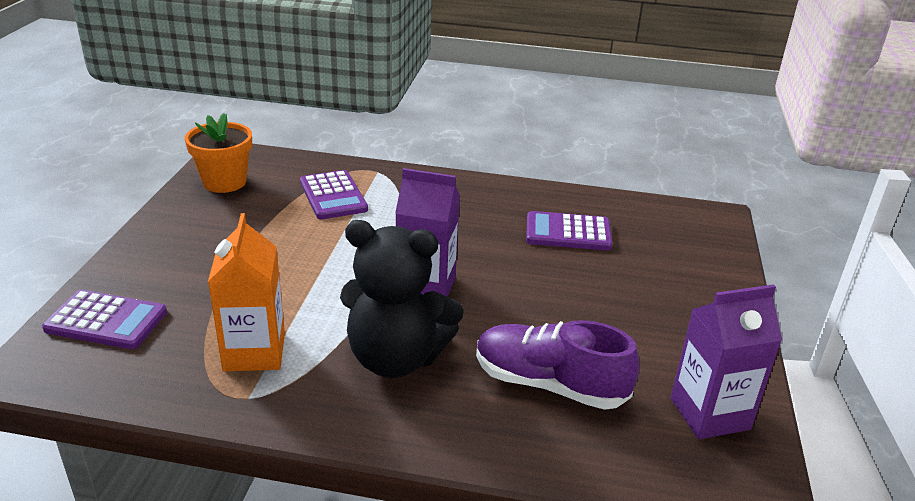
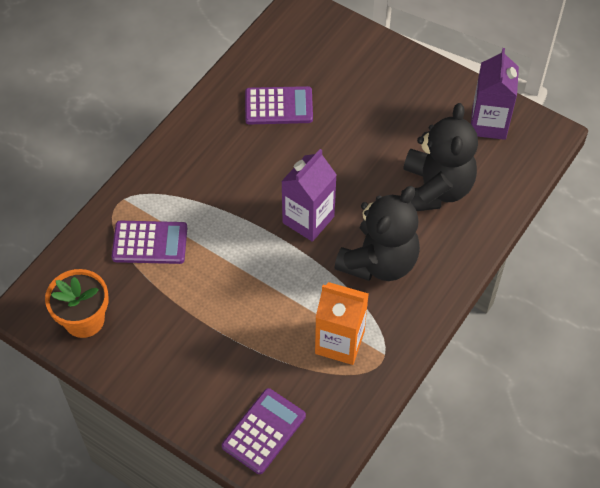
camera: 65 degrees left, 25 degrees up
purple shoe [476,320,639,410] -> black teddy bear [401,103,478,211]
purple calculator [526,211,612,250] -> purple calculator turned 120 degrees counterclockwise [245,86,313,124]

